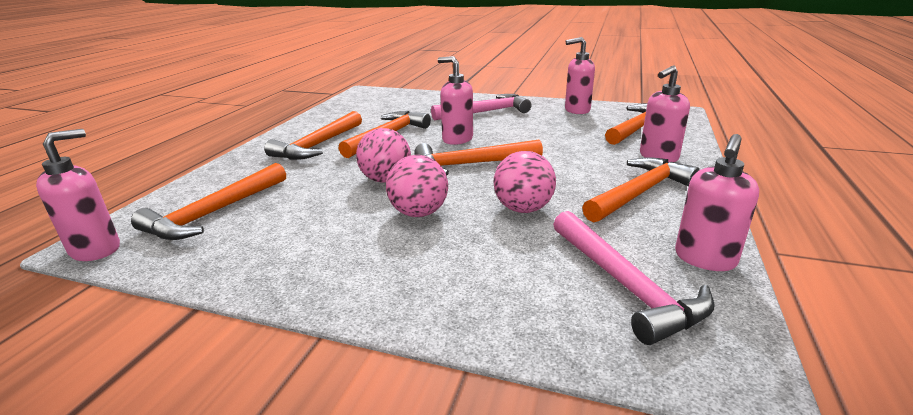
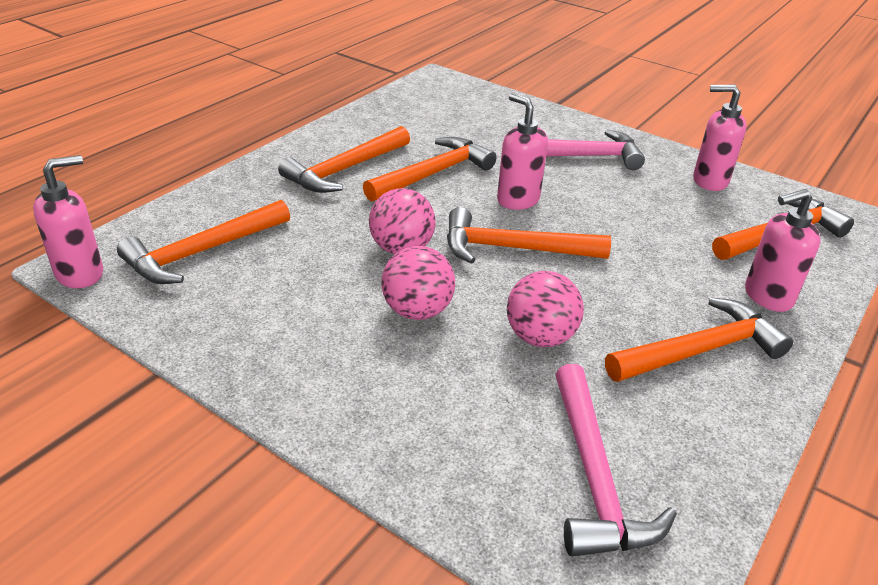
camera: 15 degrees right, 10 degrees up
pink soap dispenser [675,134,759,271] -> none

